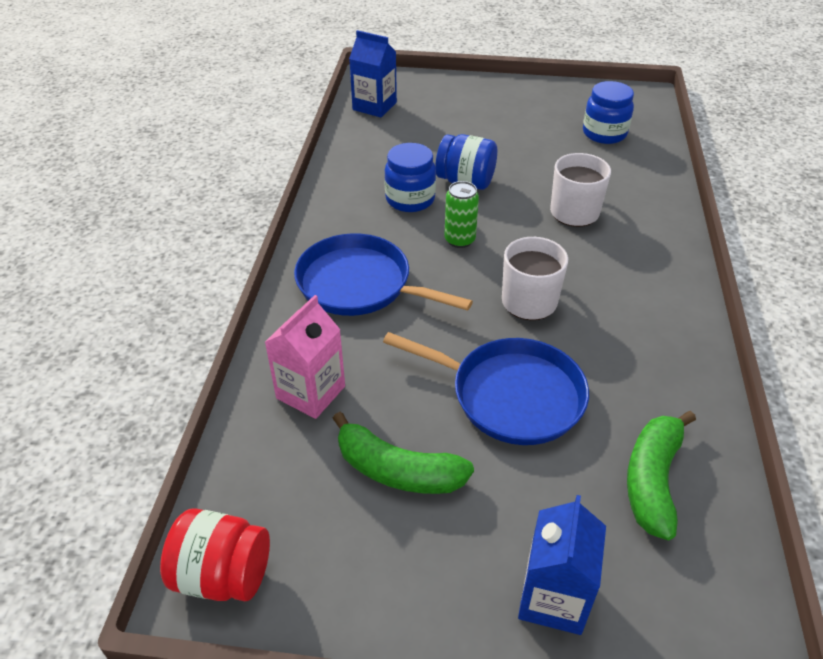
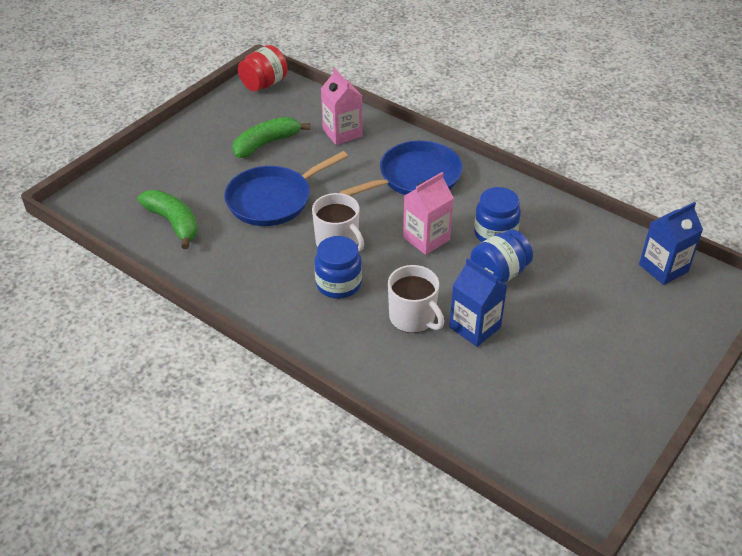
camera: 120 degrees right, 0 degrees up
green can [444,181,479,248] -> pink carton [403,172,454,255]
blue carton [518,495,606,635] -> blue carton moved to [449,258,507,347]
blue jar [583,81,634,144] -> blue jar moved to [314,236,362,299]

